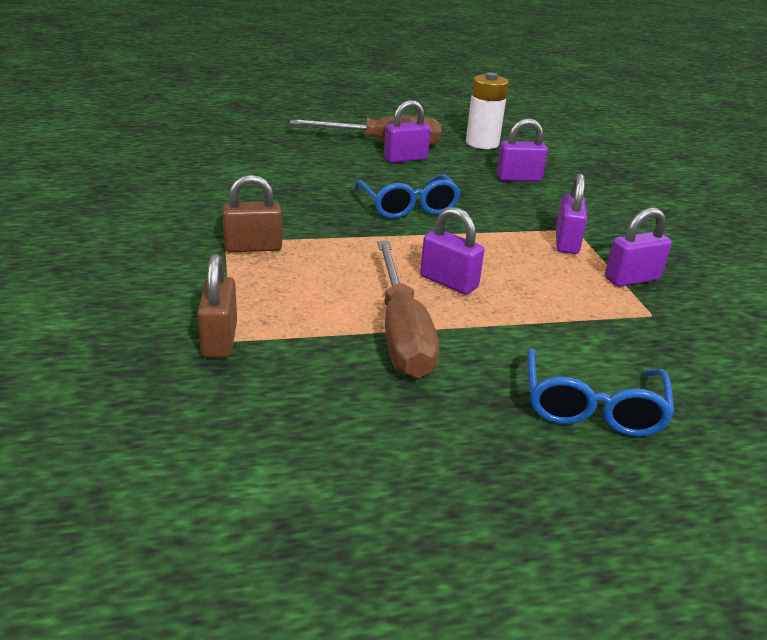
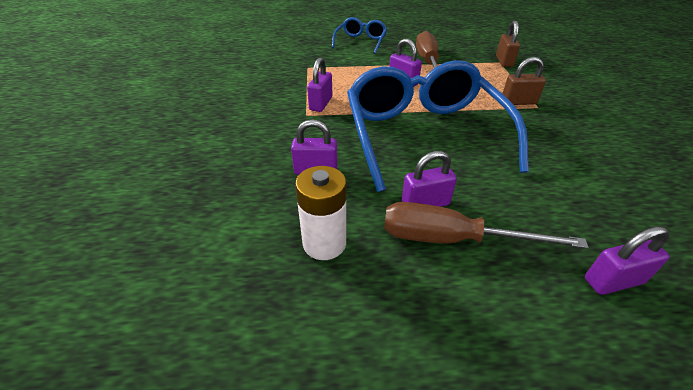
camera: 170 degrees left, 10 degrees up
blue glasses [354,174,461,219] -> blue glasses [347,60,529,192], size x2.08
purple padlock [605,207,672,287] -> purple padlock moved to [585,226,670,295]

